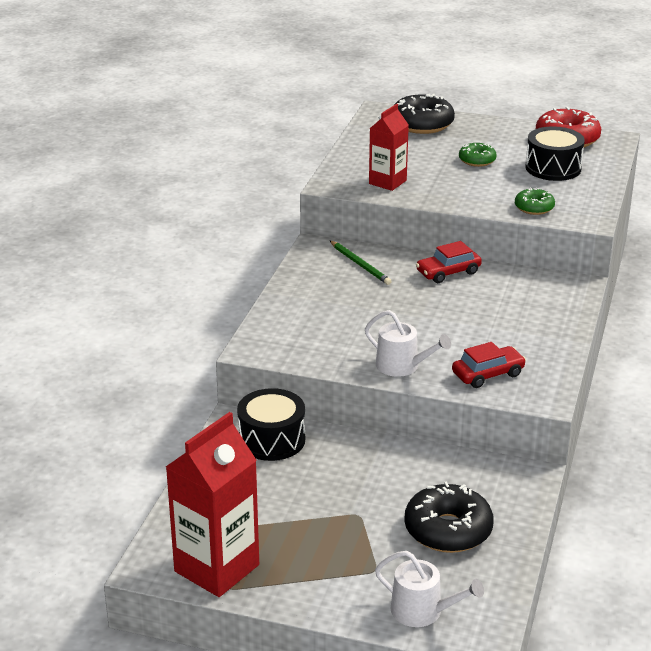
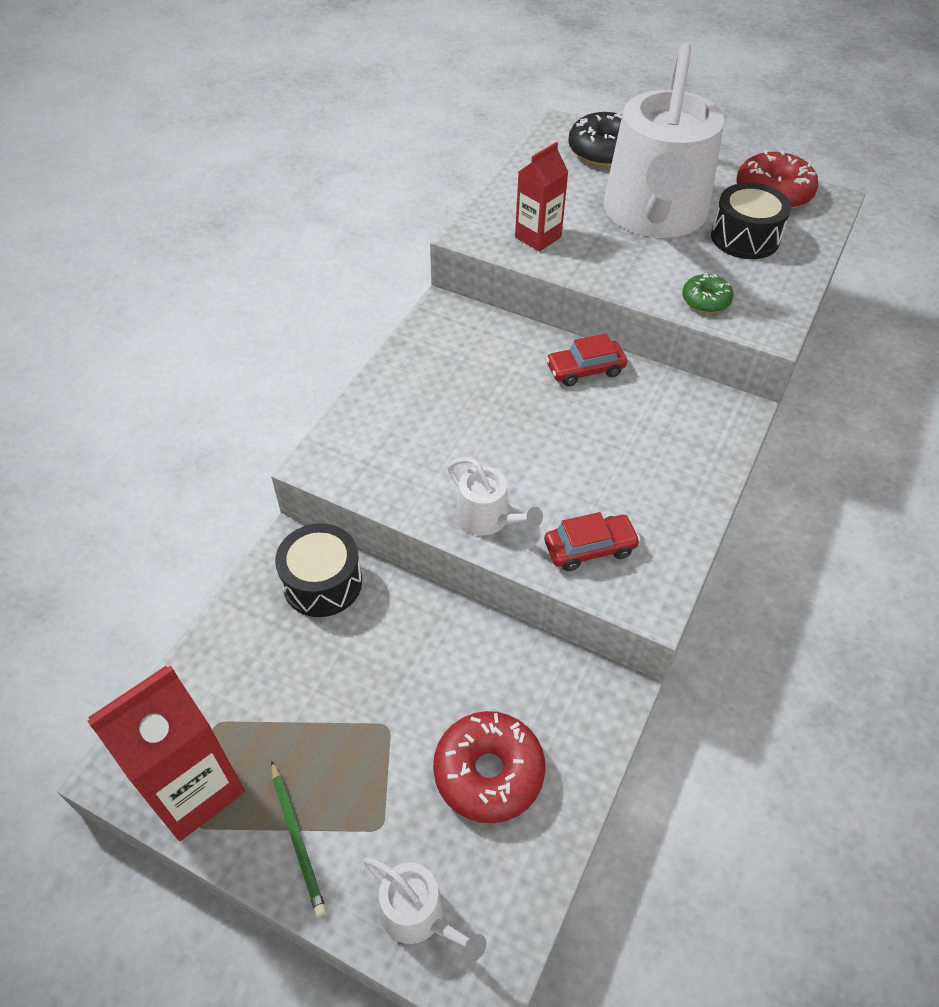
camera: 10 degrees right, 20 degrees up
green pencil [330,241,392,285] -> green pencil moved to [271,760,326,917]
black donut [404,481,494,553] -> red donut [433,711,545,823]
green donut [459,143,497,167] -> white watering can [604,43,725,238]

